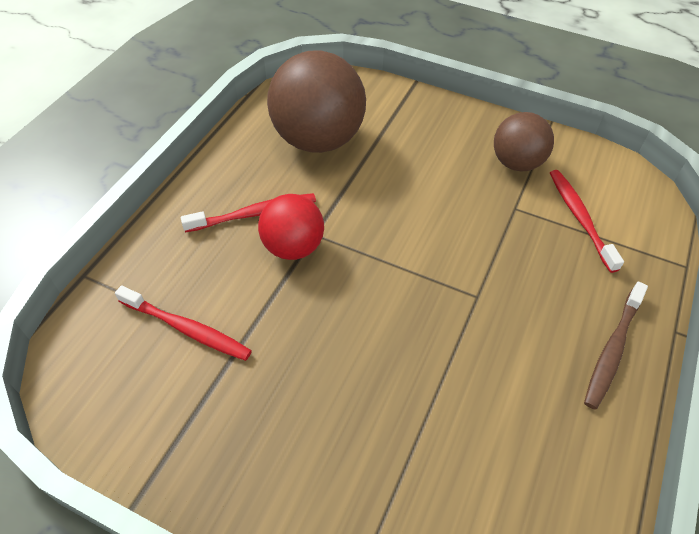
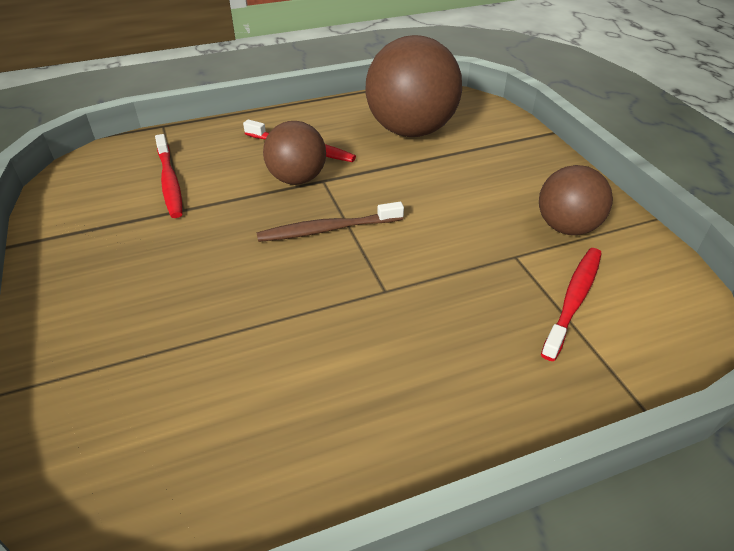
camera: 45 degrees right, 10 degrees down
red ball [258,194,324,260] -> brown ball [263,121,326,185]
brown toothbrush [584,282,648,410] -> brown toothbrush moved to [257,202,404,242]

